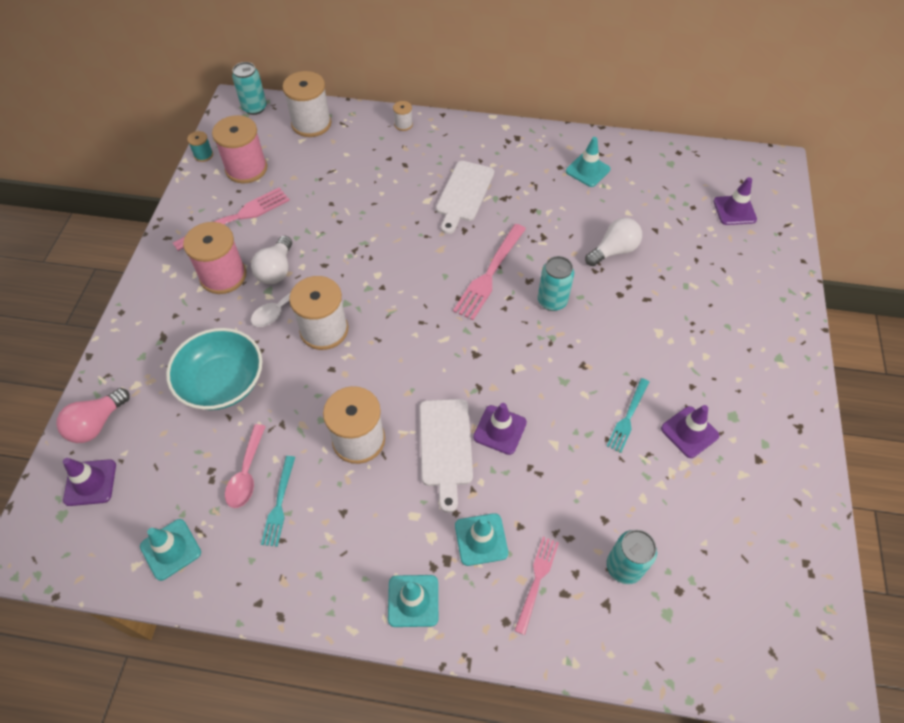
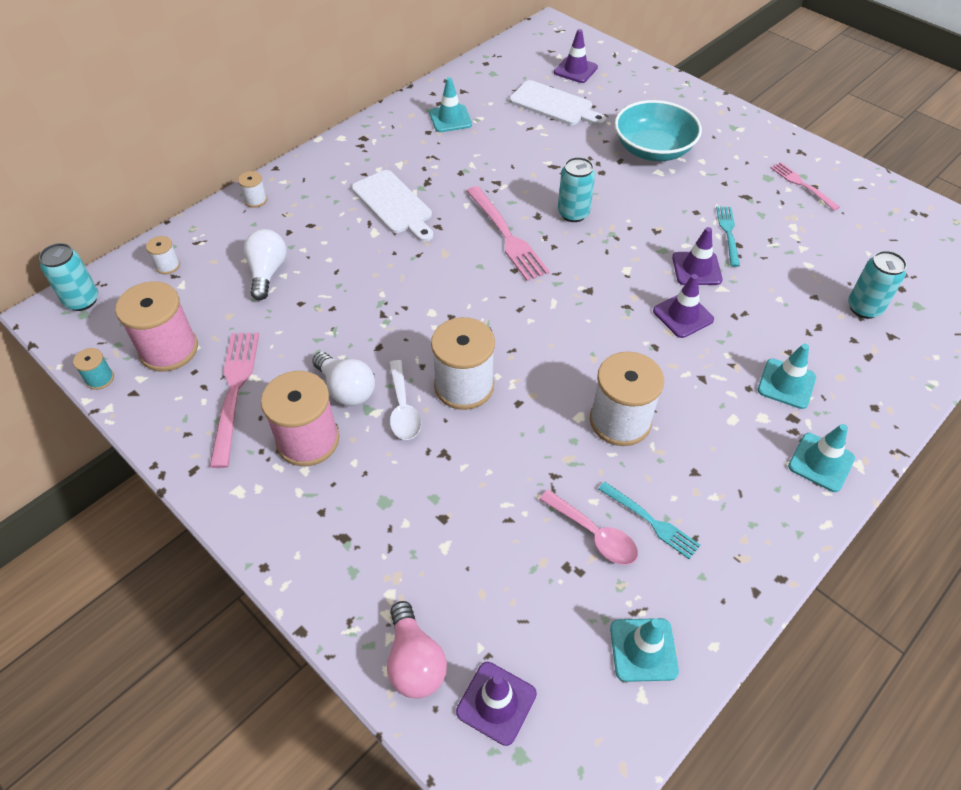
camera: 55 degrees left, 5 degrees down
turquoise bowl [166,328,263,410] -> turquoise bowl moved to [615,100,702,161]
white spool [282,71,331,137] -> white spool [146,236,180,274], size x0.46
white cutting board [420,399,473,513] -> white cutting board moved to [509,80,606,126]
pink fork [514,537,559,635] -> pink fork moved to [771,162,840,211]
white light bulb [585,218,642,266] -> white light bulb moved to [243,229,287,300]
turquoise fork [607,378,649,453] -> turquoise fork turned 150 degrees counterclockwise [716,206,740,267]
purple traffic cone [661,405,719,458] -> purple traffic cone moved to [672,227,723,285]

